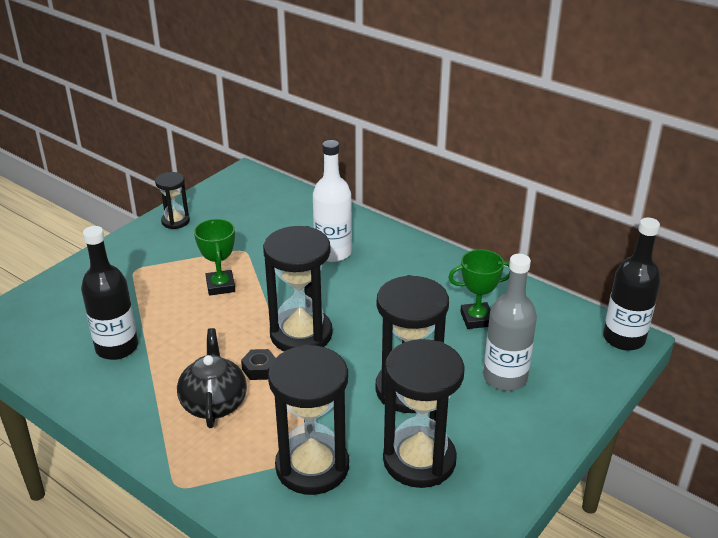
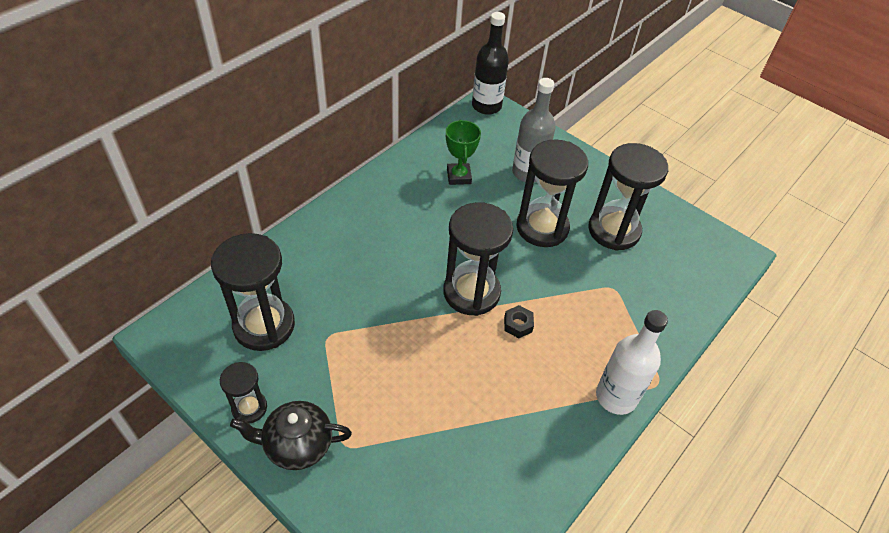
camera: 90 degrees left, 15 degrees up
black bottle [81,226,138,360] -> none
black teapot [177,328,247,428] -> black teapot moved to [230,401,352,470]
green trophy [194,219,235,296] -> none
black hourglass [268,345,349,495] -> black hourglass moved to [211,233,295,351]
white bottle [313,140,352,262] -> white bottle moved to [596,310,668,415]

